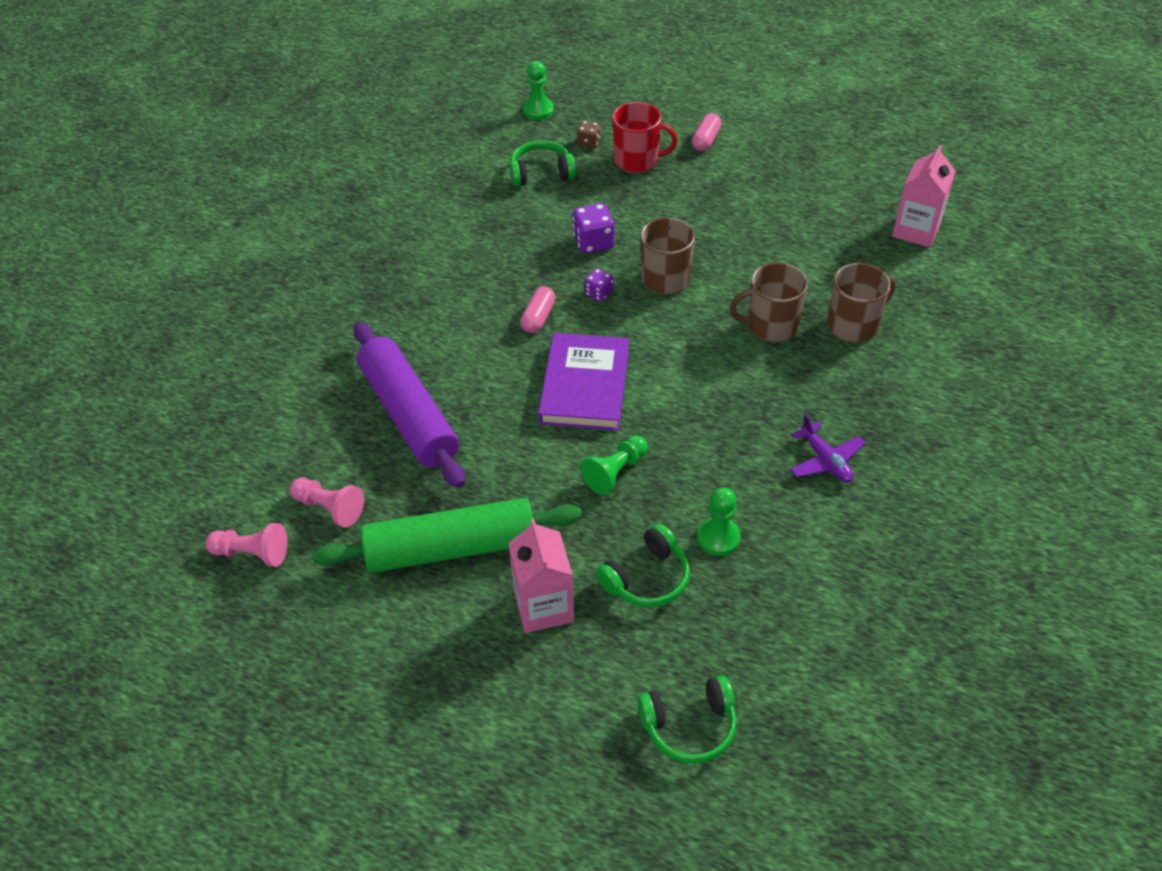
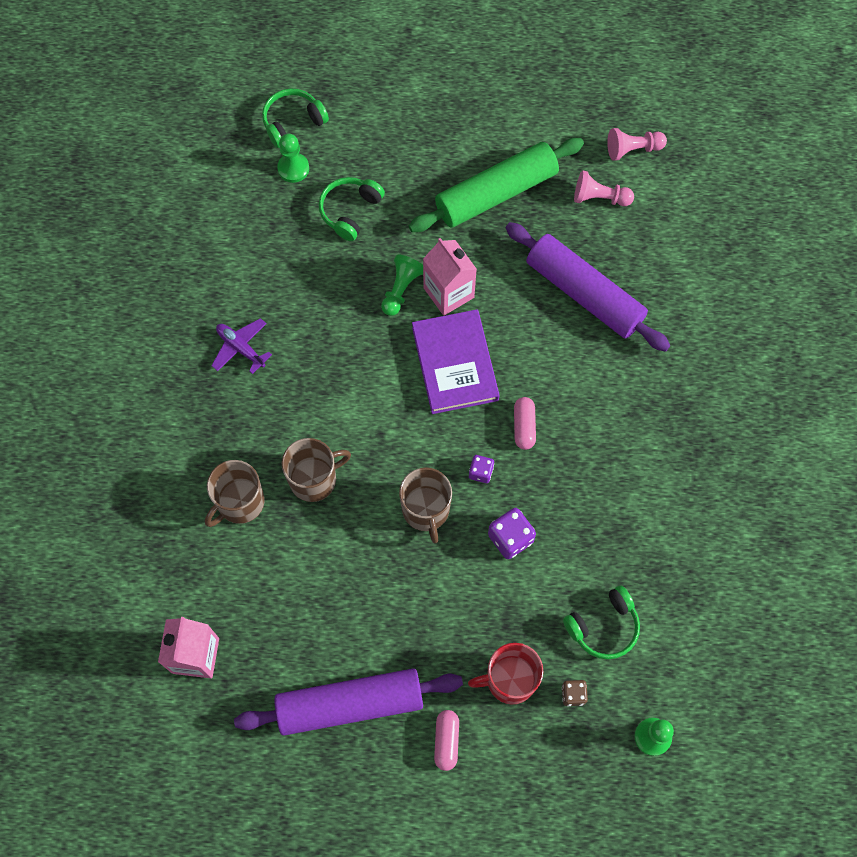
camera: 160 degrees right, 20 degrees up
pink carton [508,518,574,633] -> pink carton moved to [423,238,477,316]
green pawn [697,487,741,556] -> green pawn moved to [277,134,309,183]
none -> purple rolling pin [234,669,463,736]

